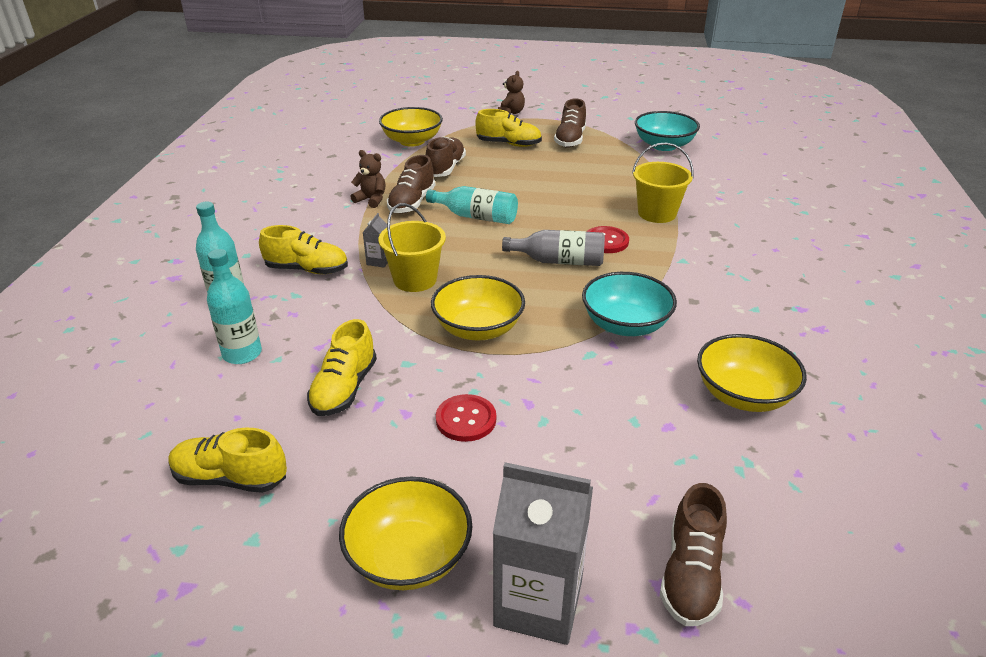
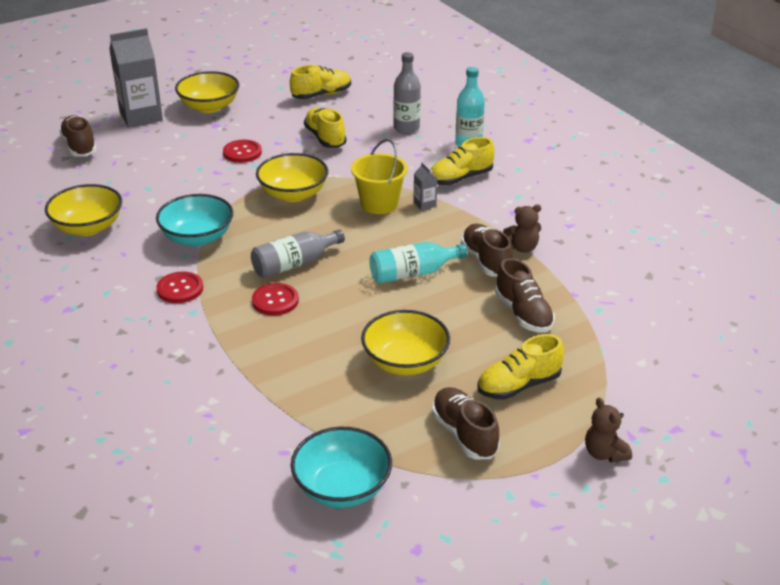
camera: 140 degrees right, 0 degrees up
turquoise bottle [207,249,262,364] -> grey bottle [393,52,421,134]
yellow bowl [379,107,443,147] -> yellow bowl moved to [361,310,450,375]
yellow bucket [632,143,694,223] -> none
none -> red button [156,271,203,303]

